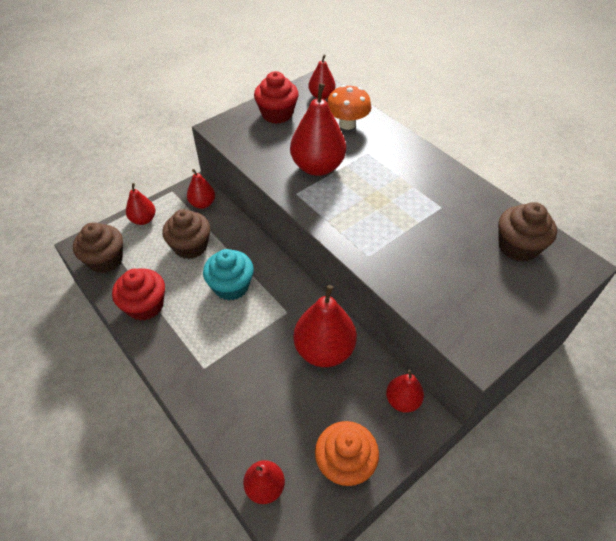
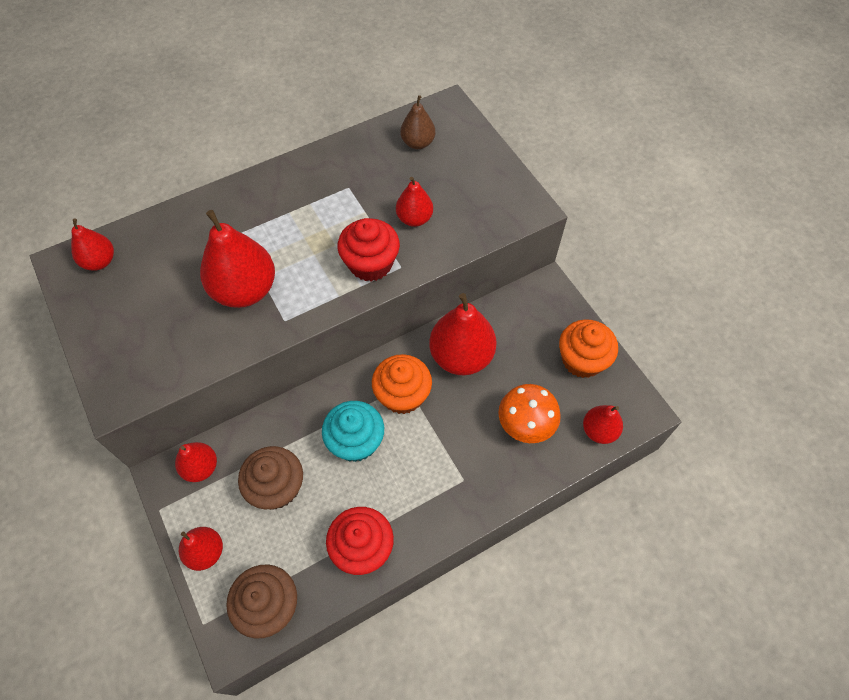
camera: 80 degrees left, 10 degrees up
red cupcake [254,71,299,124] -> red cupcake moved to [337,218,400,281]
orange mushroom [327,85,371,130] -> orange mushroom moved to [498,384,561,443]
red pear [386,369,424,413] -> red pear moved to [396,177,433,227]
brown cupcake [498,202,557,262] -> brown pear [400,95,435,149]
none -> orange cupcake [372,354,432,414]

